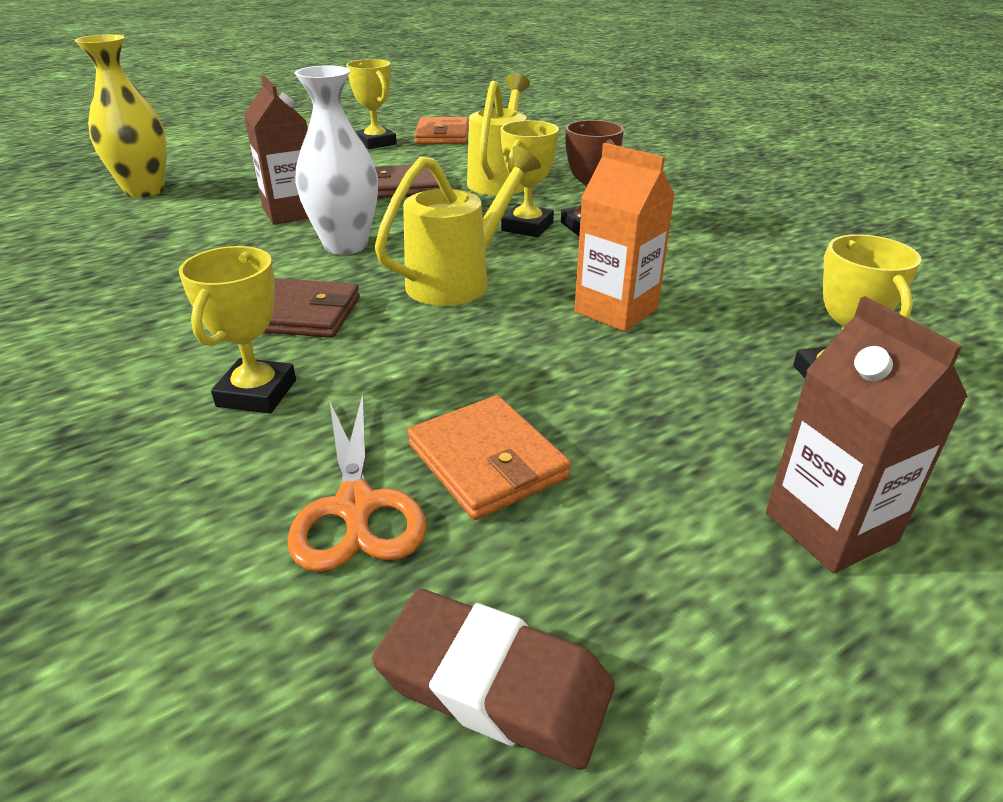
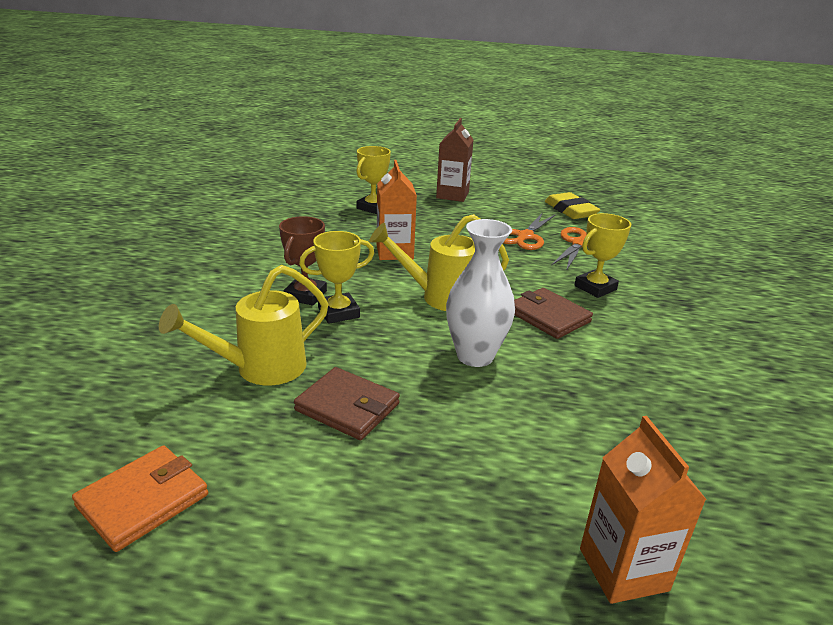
camera: 140 degrees left, 5 degrees down
yellow vase [75,34,167,198] -> orange carton [580,416,707,604]
brown carton [244,75,309,225] -> none
yellow trophy [346,59,397,149] -> none
brown eraser [372,589,614,770] -> yellow eraser [545,192,600,219]
orange wallet [407,395,571,520] -> orange scissors [503,214,555,250]

